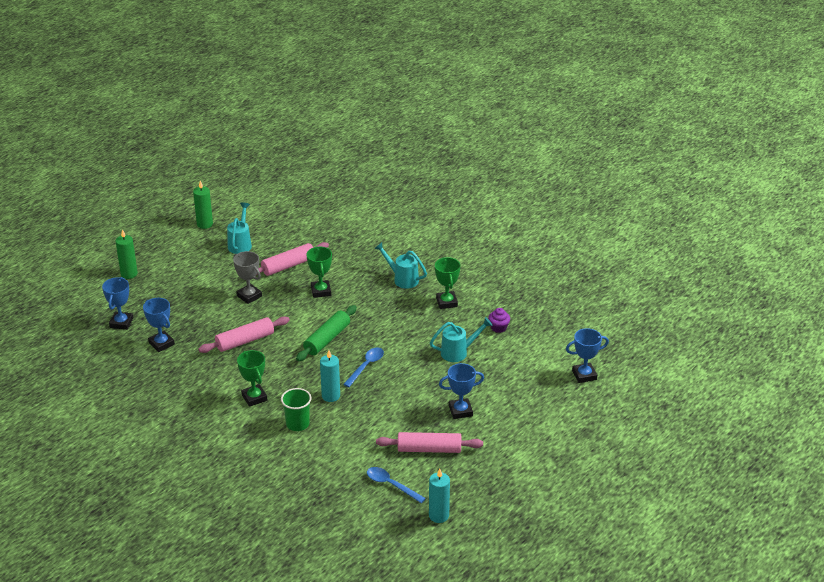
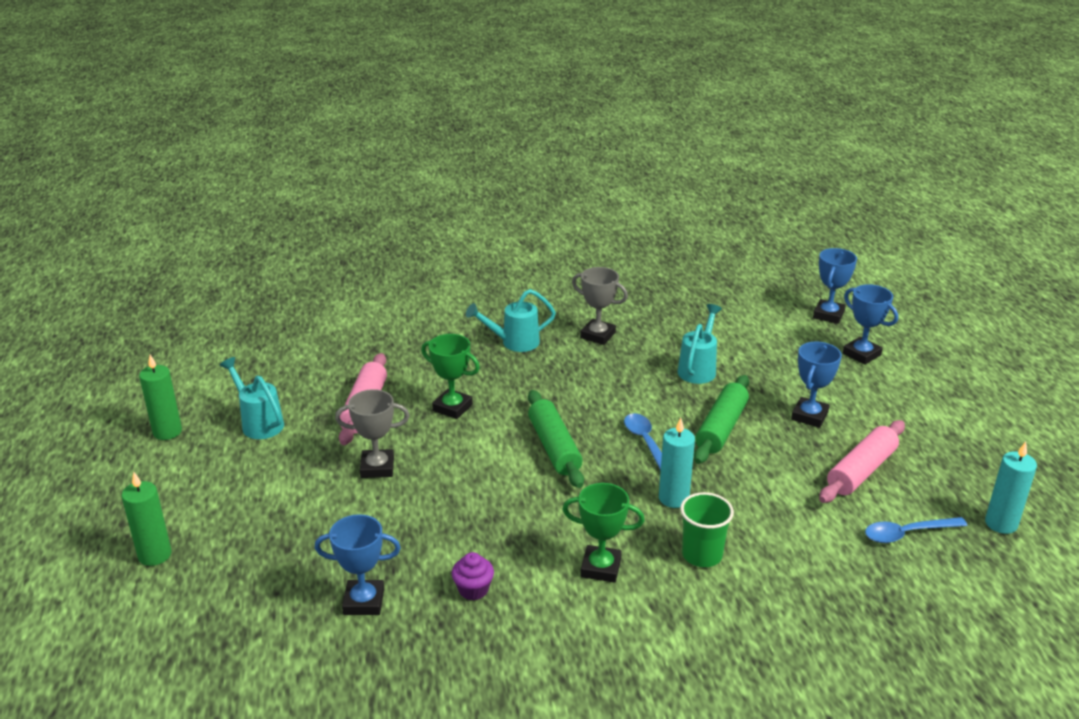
camera: 50 degrees left, 5 degrees down
blue trophy [102,277,133,330] -> blue trophy moved to [843,284,898,365]
pink rolling pin [198,316,290,353] -> none
green trophy [435,257,461,309] -> grey trophy [572,267,628,345]
purple cupcake [488,308,510,333] -> purple cupcake moved to [452,552,494,600]
none -> green rolling pin [694,375,749,464]

